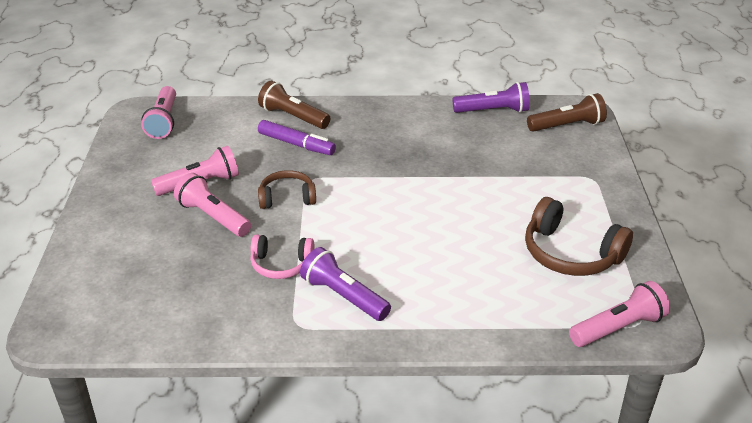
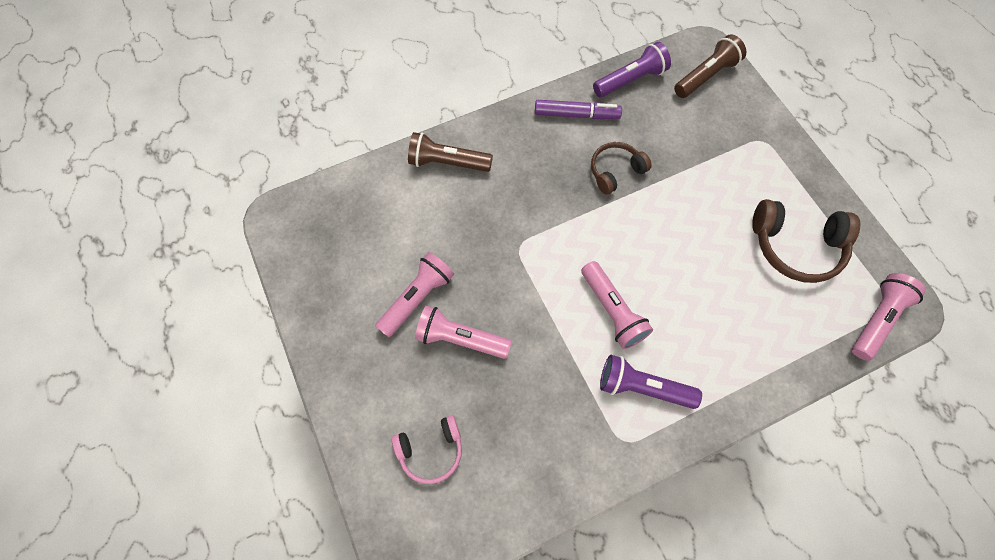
camera: 25 degrees left, 30 degrees up
pink flashlight [141,86,176,139] -> pink flashlight moved to [581,261,653,349]
pink headphones [250,234,314,279] -> pink headphones moved to [392,415,462,484]
purple marker [258,120,336,155] -> purple marker moved to [535,100,622,119]
brown headphones [258,170,316,209] -> brown headphones moved to [591,142,652,195]

